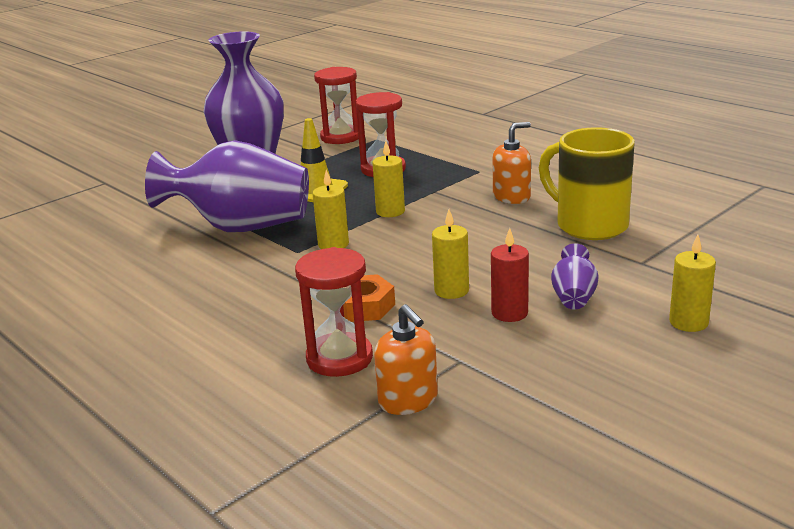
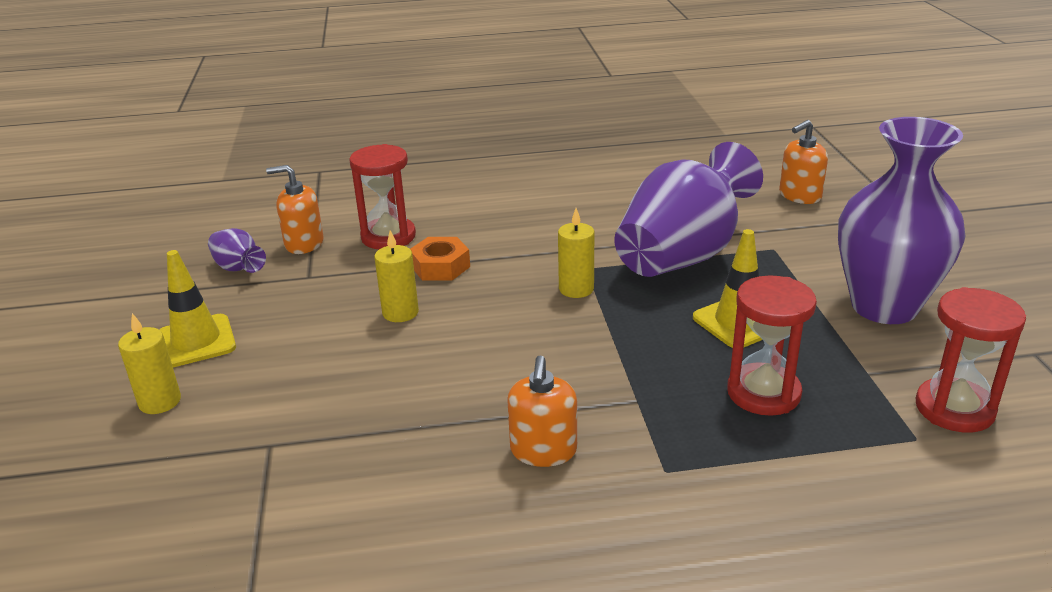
camera: 125 degrees right, 5 degrees up
yellow candle [372,141,405,217] -> none
red candle [491,228,529,322] -> none
yellow mug [539,127,635,240] -> none
purple vase [551,243,598,309] -> purple vase moved to [208,228,266,273]
none -> yellow traffic cone [159,250,236,367]
none -> orange soap dispenser [779,120,828,204]

